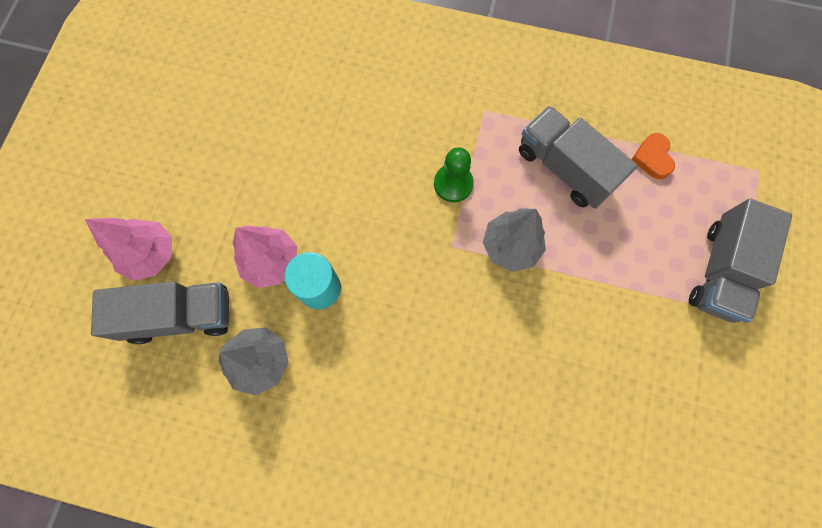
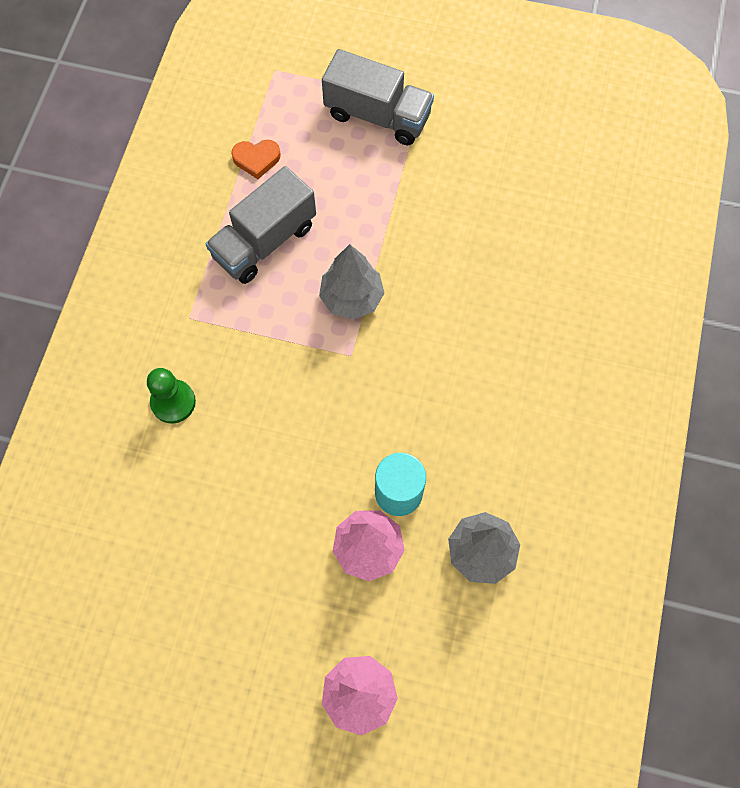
camera: 90 degrees left, 5 degrees down
grey truck [91,281,229,344] -> none
green pawn [434,147,474,202] -> green pawn moved to [147,368,196,424]

